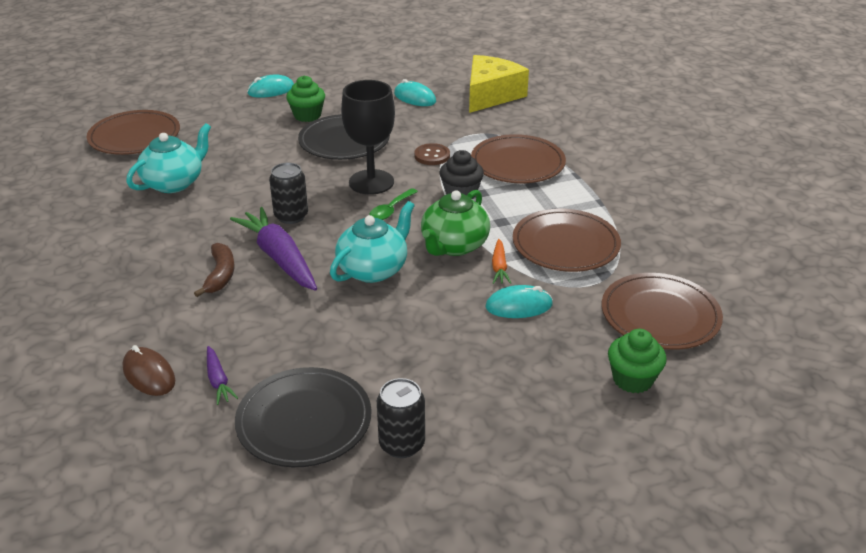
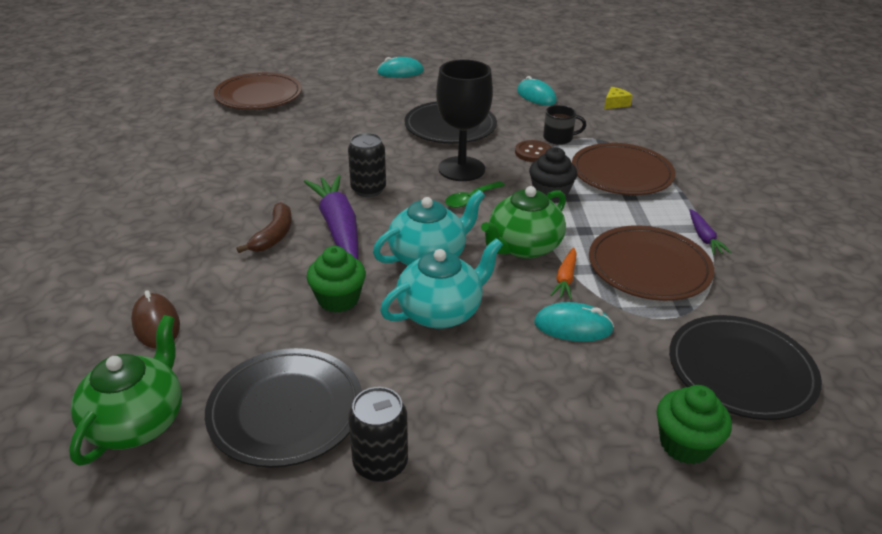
camera: 15 degrees right, 0 degrees up
turquoise teapot [126,123,211,193] -> turquoise teapot moved to [380,238,503,329]
purple carrot [207,346,238,405] -> purple carrot moved to [690,209,731,255]
green cupcake [286,76,325,122] -> green cupcake moved to [307,246,366,313]
yellow cheese [469,55,529,113] -> yellow cheese [604,87,633,109], size x0.40
brown plate [602,273,723,350] -> black plate [669,315,822,420]
none -> green teapot [69,315,182,466]
none -> black mug [543,105,586,145]

